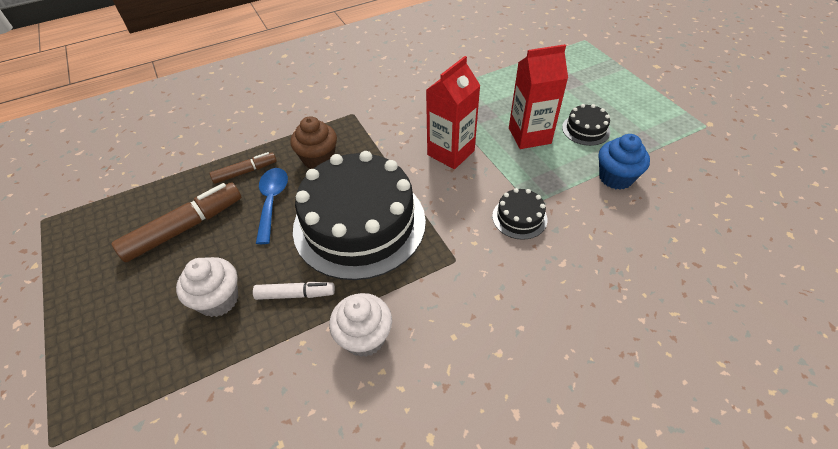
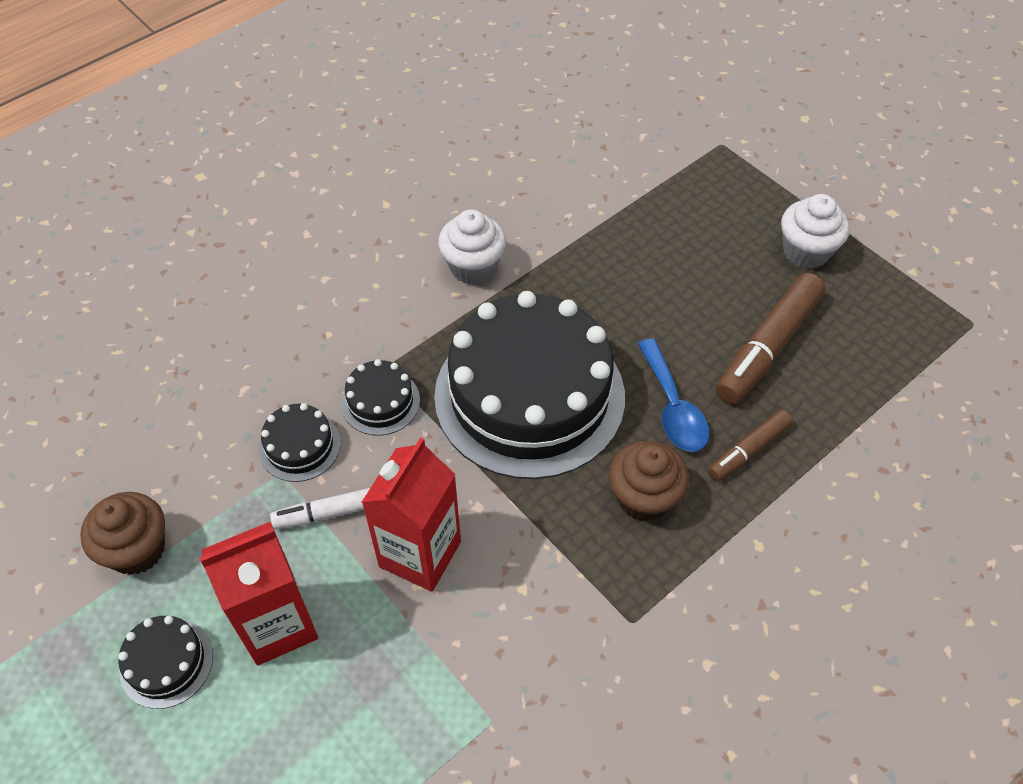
camera: 165 degrees right, 5 degrees up
white cupcake [176,257,238,317] -> white cupcake moved to [781,194,850,269]
white marker [253,282,335,300] -> white marker moved to [270,488,370,530]
blue cupcake [599,134,650,190] -> brown cupcake [80,492,165,575]
none -> black cake [341,359,420,436]

